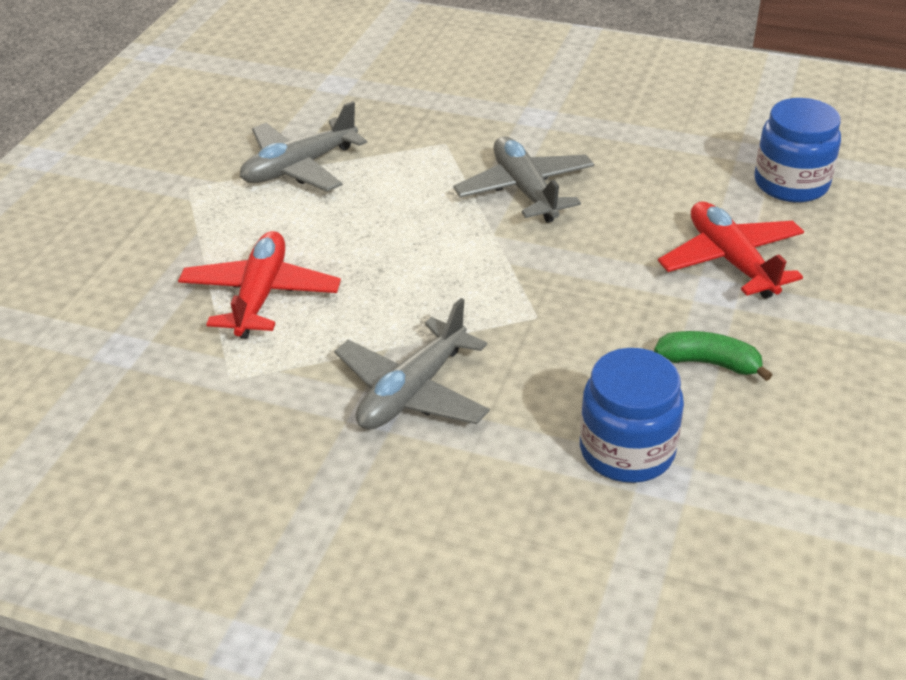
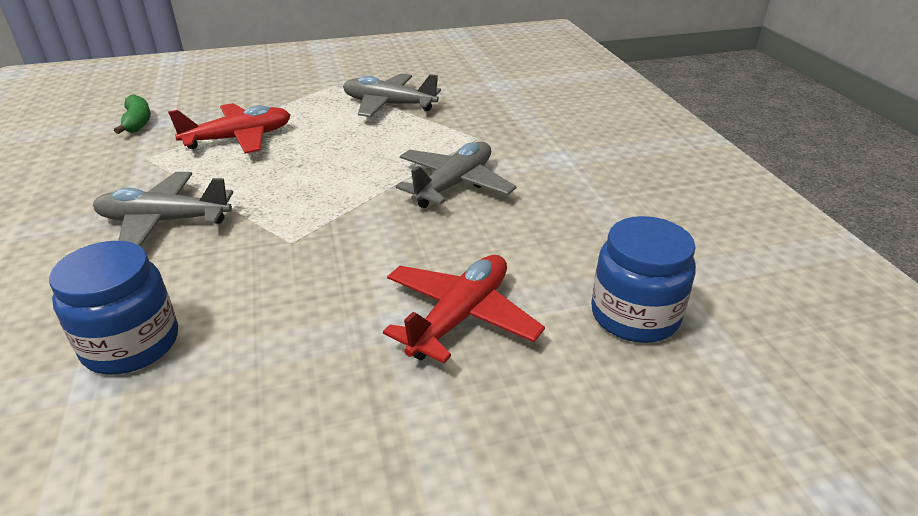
camera: 55 degrees right, 5 degrees down
green banana [654,331,772,381] -> green banana moved to [114,94,151,134]

